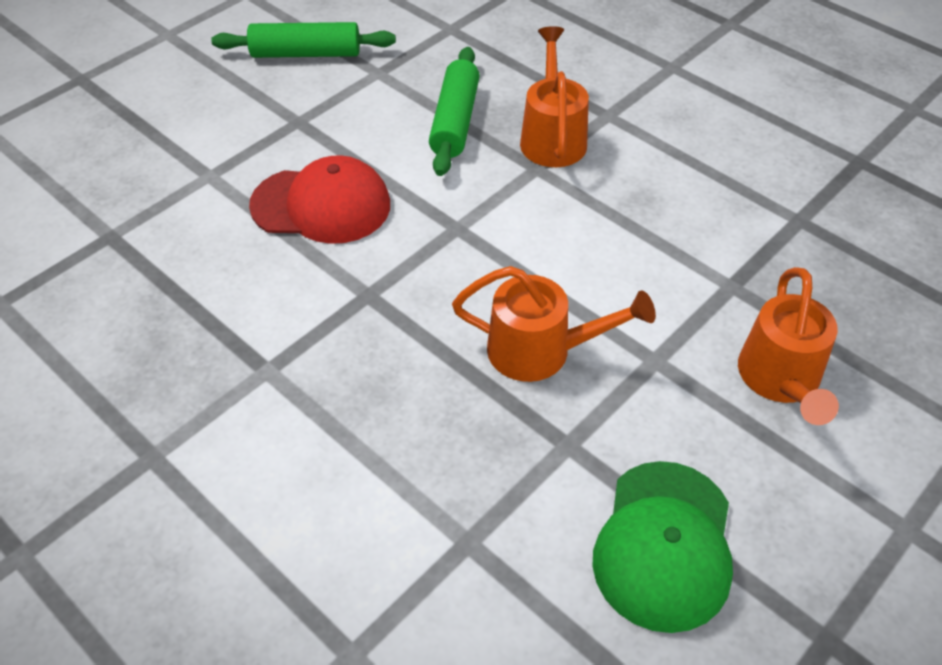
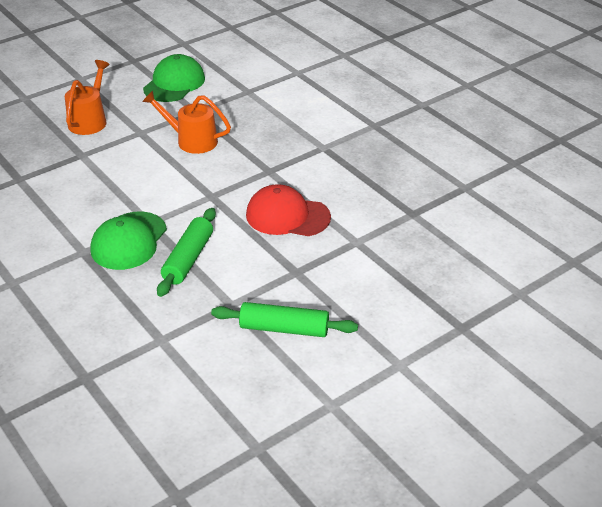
camera: 170 degrees left, 10 degrees down
orange watering can [520,26,589,167] -> green cap [90,212,167,270]

